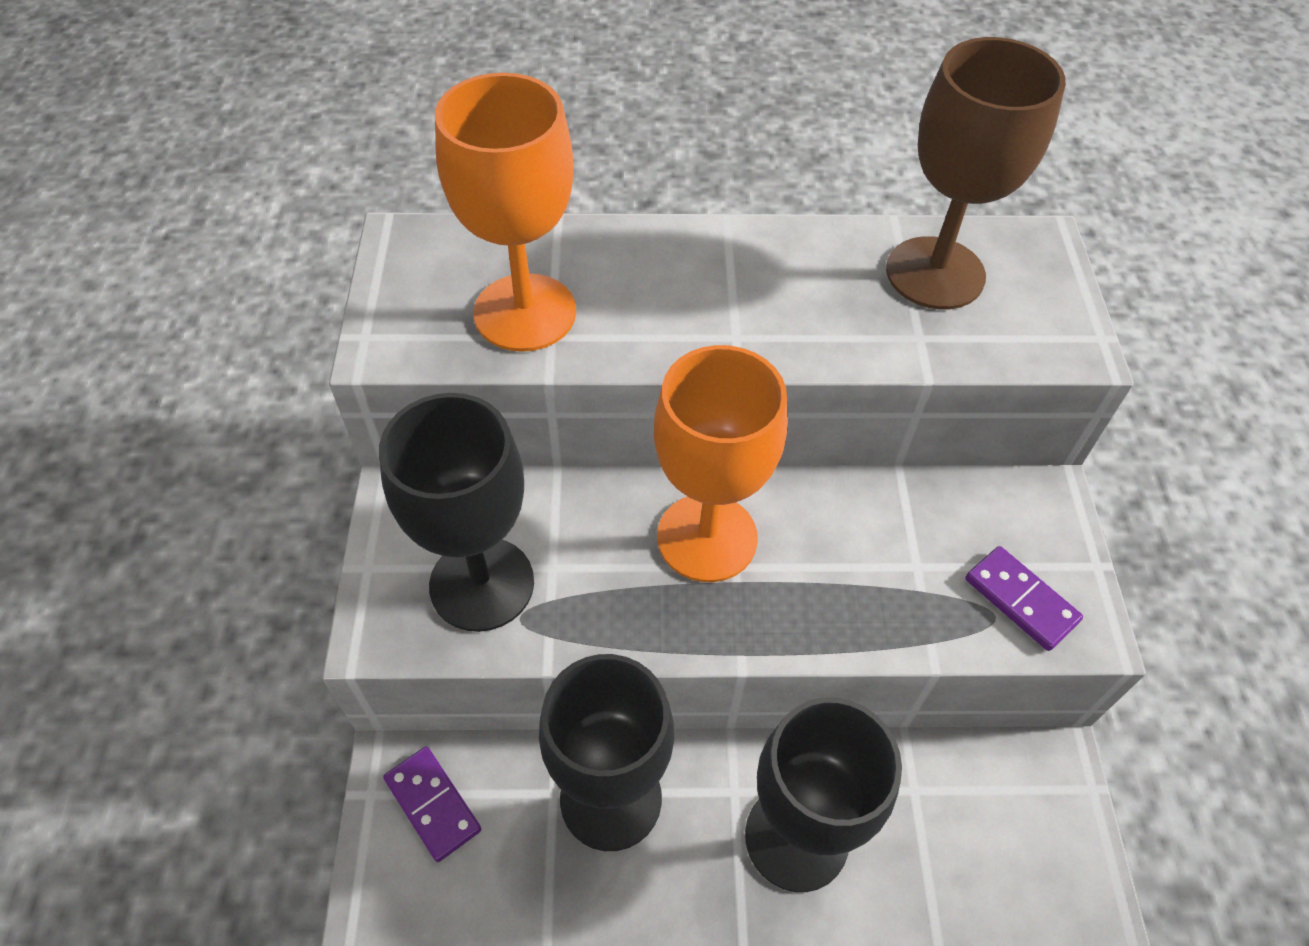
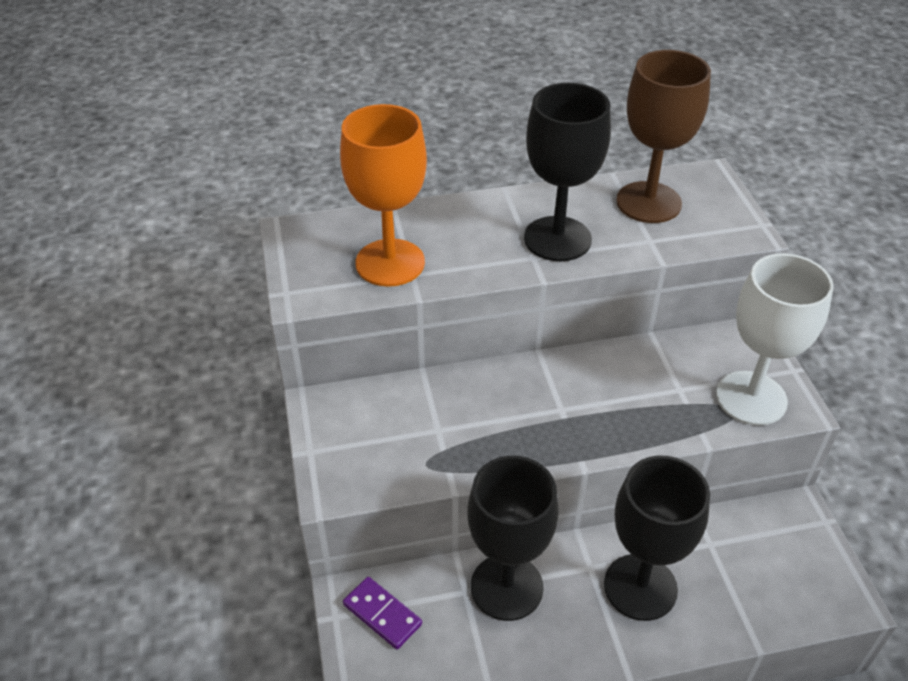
camera: 10 degrees left, 10 degrees down
black goblet [379,393,534,632] -> black goblet moved to [524,83,611,261]
orange goblet [654,345,788,582] -> none
purple domino [965,546,1083,651] -> white goblet [716,253,834,425]

